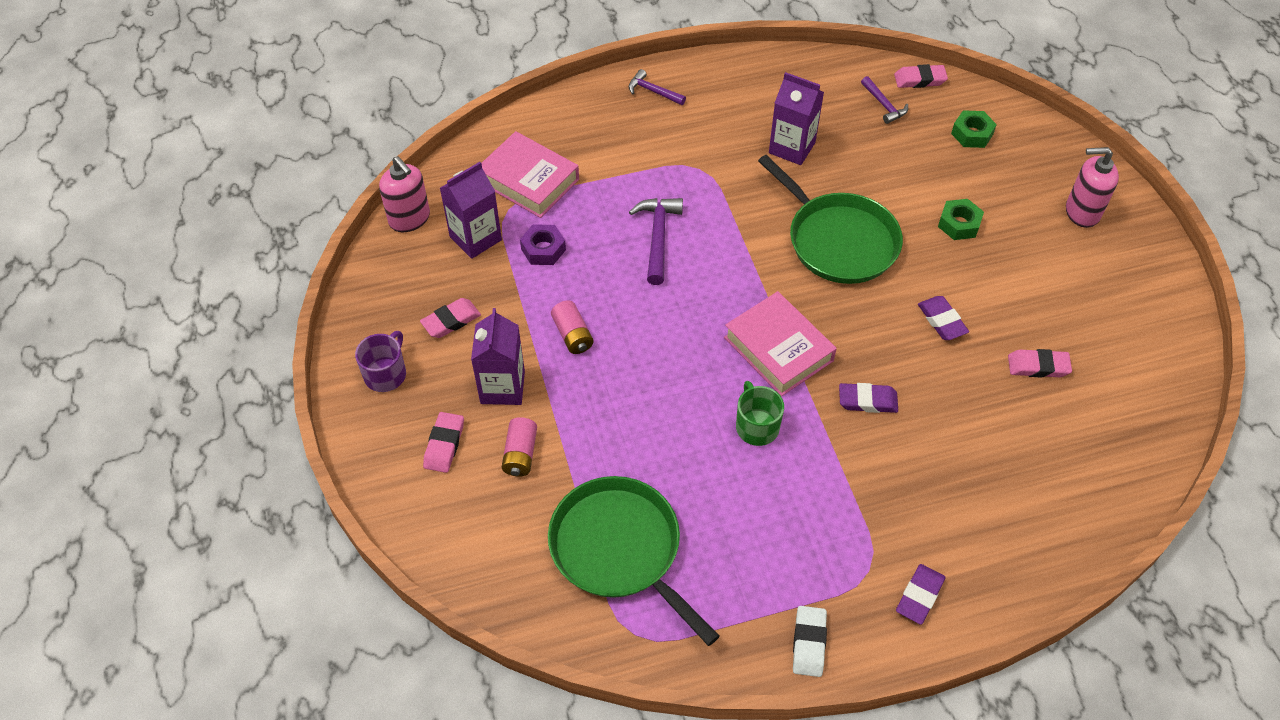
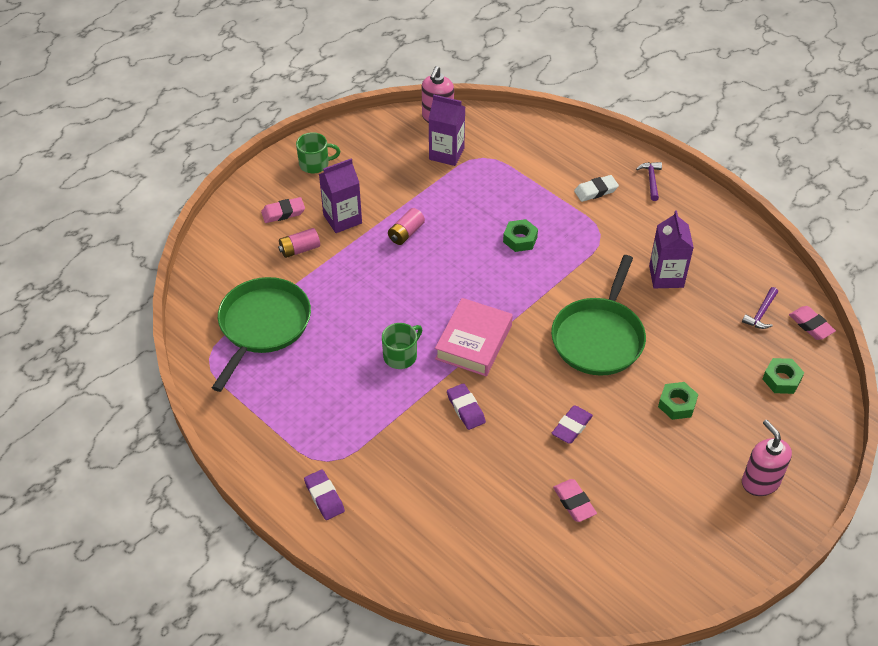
camera: 60 degrees right, 5 degrees down
purple mug [355,331,406,392] -> green mug [296,132,340,173]
pink eraser [420,298,481,338] -> none
pink book [481,131,579,218] -> none
purple nut [520,224,566,265] -> none
purple hammer [629,198,683,285] -> green nut [503,219,538,252]
white eraser [793,606,827,677] -> white eraser moved to [574,175,619,202]
purple eraser [896,564,946,625] -> purple eraser turned 60 degrees clockwise [304,470,345,520]

